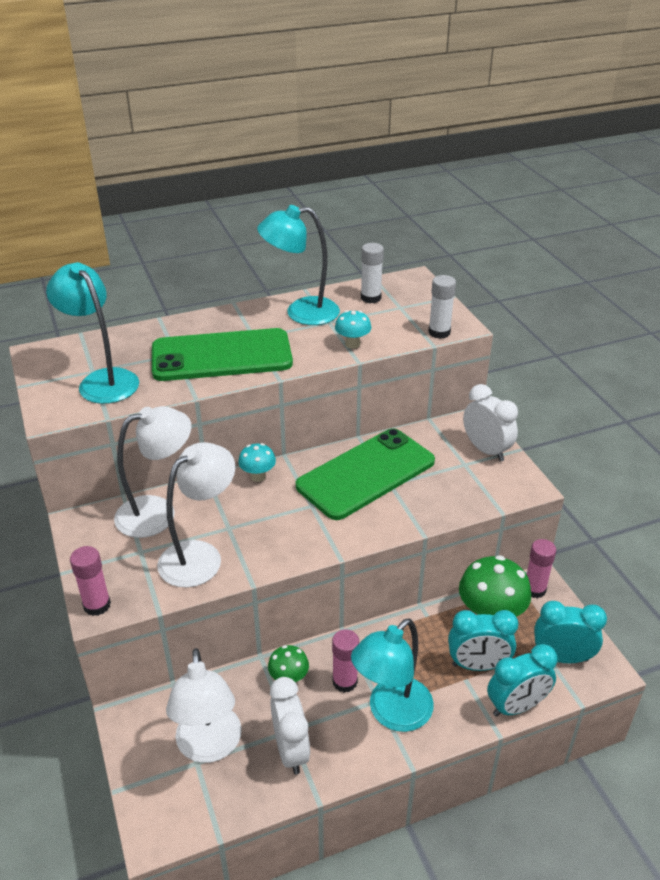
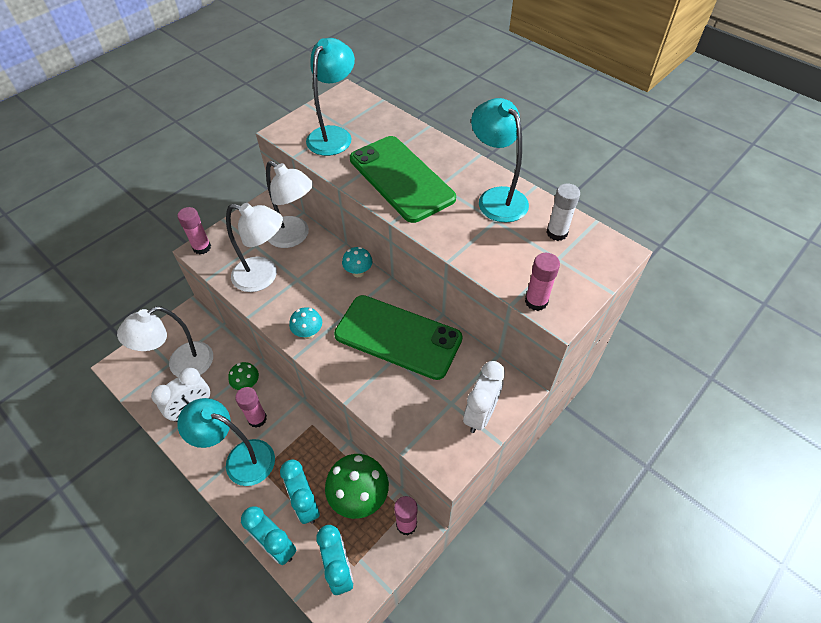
camera: 65 degrees right, 15 degrees up
turquoise mushroom [335,310,371,349] -> turquoise mushroom moved to [289,307,322,339]
white glue stick [428,275,456,339] -> pink glue stick [525,253,560,311]

